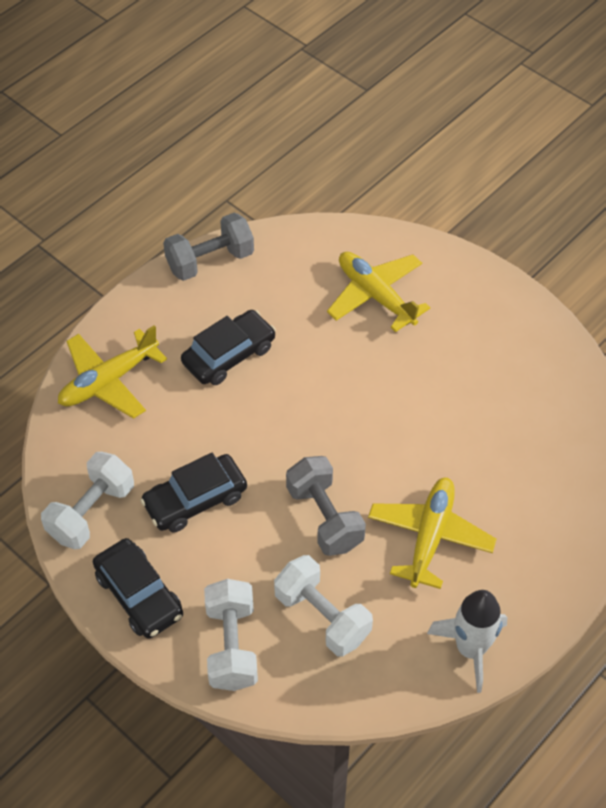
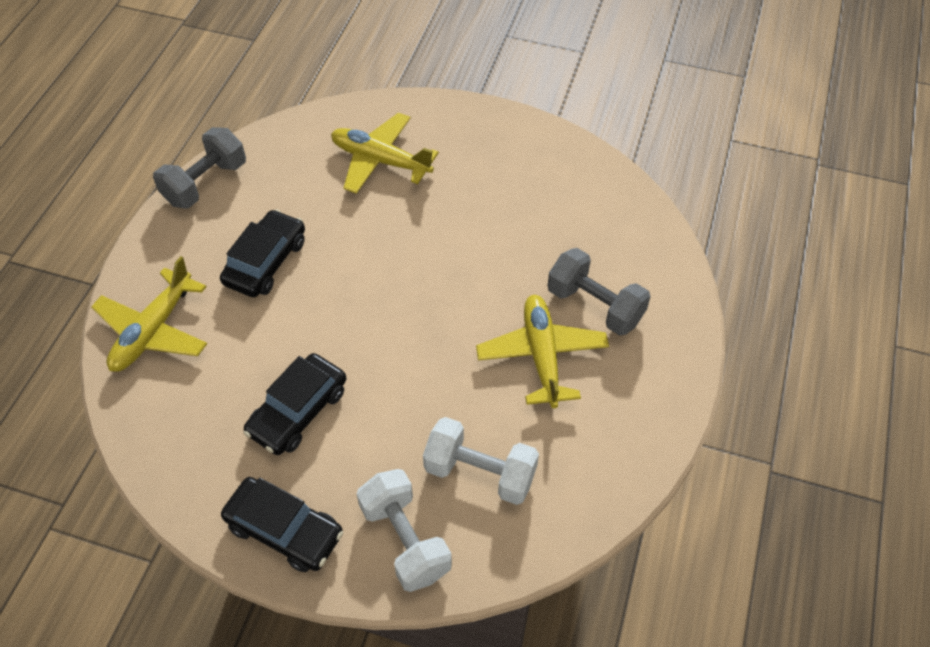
camera: 25 degrees left, 0 degrees up
white dumbbell [41,452,134,549] -> none
grey dumbbell [286,456,366,556] -> grey dumbbell moved to [547,248,651,336]
white rocket [427,590,507,693] -> none

